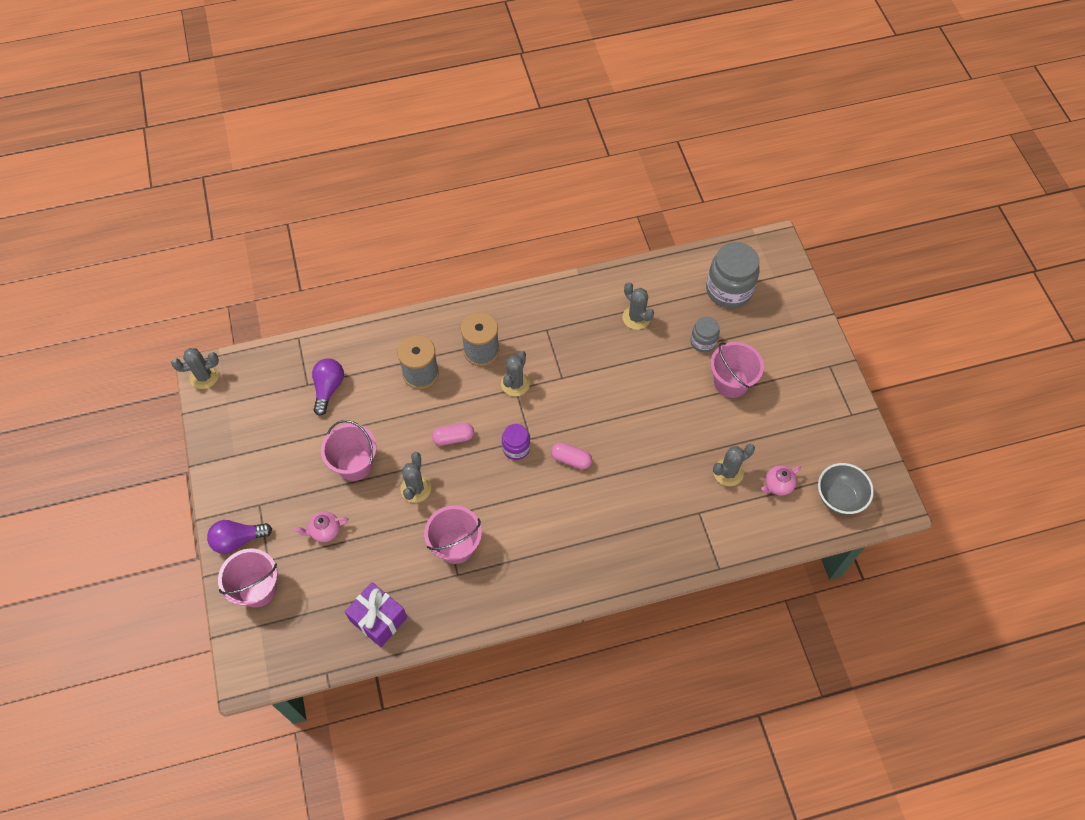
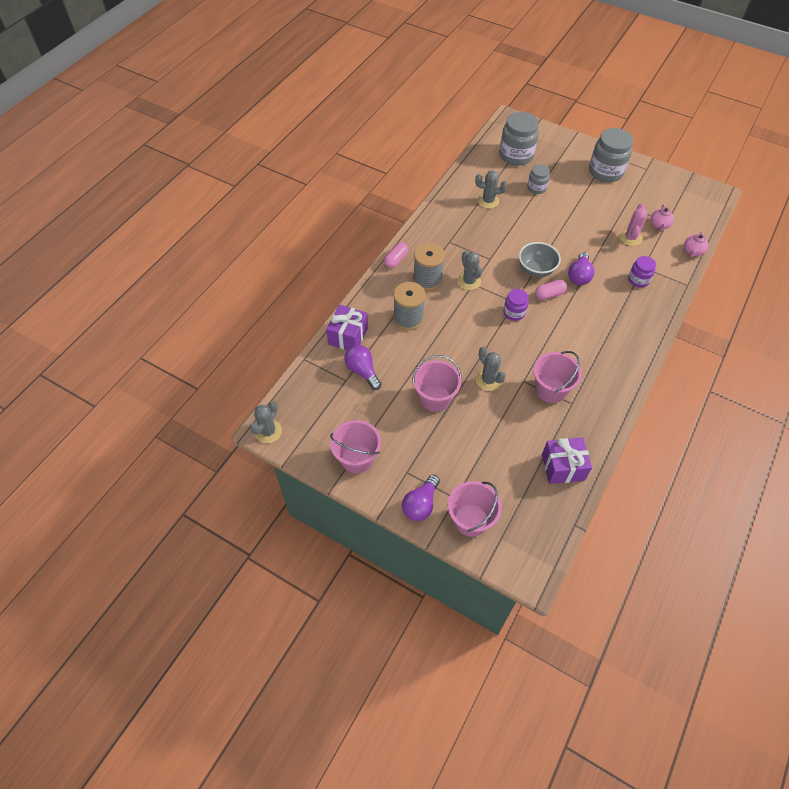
camera: 45 degrees left, 5 degrees down
pink teapot [294,511,349,542] -> pink teapot moved to [684,231,708,257]
pink capsule [432,423,474,445] -> pink capsule moved to [384,242,408,268]
pink bucket [710,342,764,398] -> pink bucket moved to [330,420,381,474]
grey cactus [713,444,755,486] -> pink cactus [620,203,648,246]
grey bowl [818,463,874,515] -> grey bowl moved to [519,242,561,277]
none -> purple gift [326,305,368,350]
none -> purple light bulb [568,252,595,285]
none -> grey jar [589,128,633,182]
none -> purple jar [628,256,656,287]

